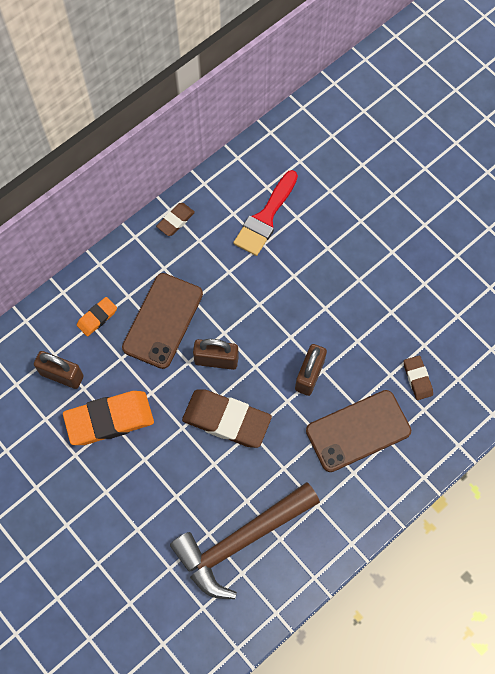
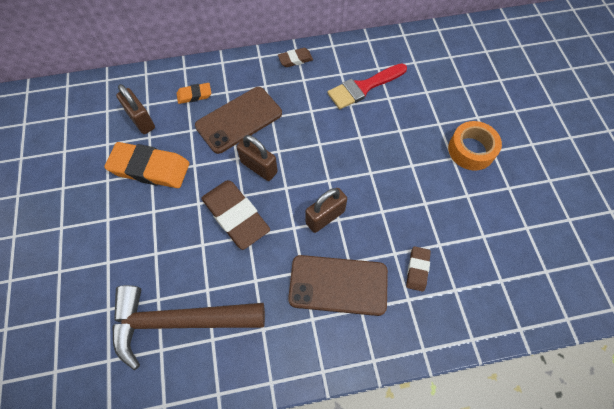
camera: 30 degrees right, 5 degrees down
none -> orange tape [448,121,502,170]

